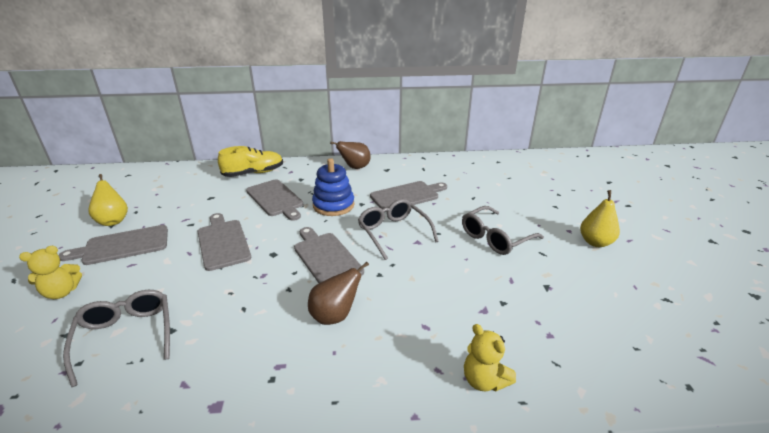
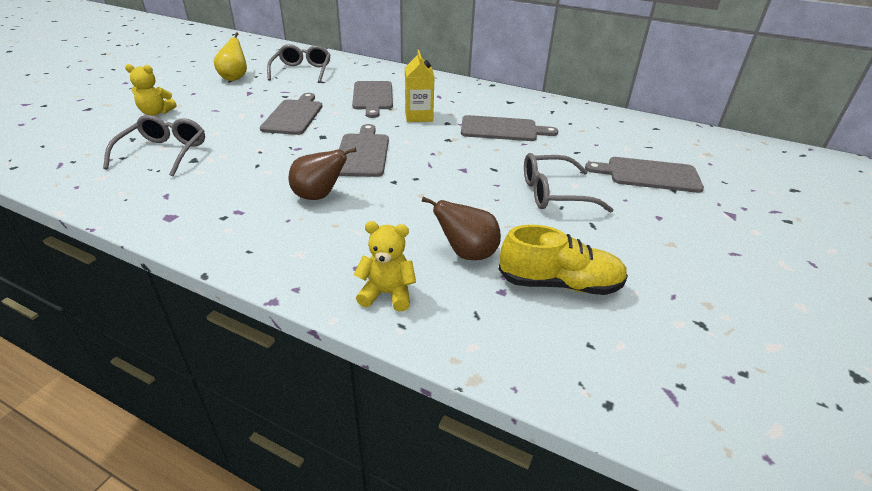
camera: 30 degrees right, 5 degrees up
grey cutting board [59,225,168,265] -> grey cutting board moved to [585,157,704,193]
yellow shoe [218,146,283,177] -> yellow shoe moved to [499,225,628,295]
blue stacking toy [312,158,355,216] -> yellow carton [405,50,435,122]
brown pear [330,141,371,169] -> brown pear moved to [422,197,501,260]
grey glasses [358,199,439,260] -> grey glasses moved to [267,44,331,83]
yellow teddy bear [464,324,516,392] -> yellow teddy bear turned 105 degrees clockwise [354,221,416,311]
yellow pear [580,190,620,247] -> none

